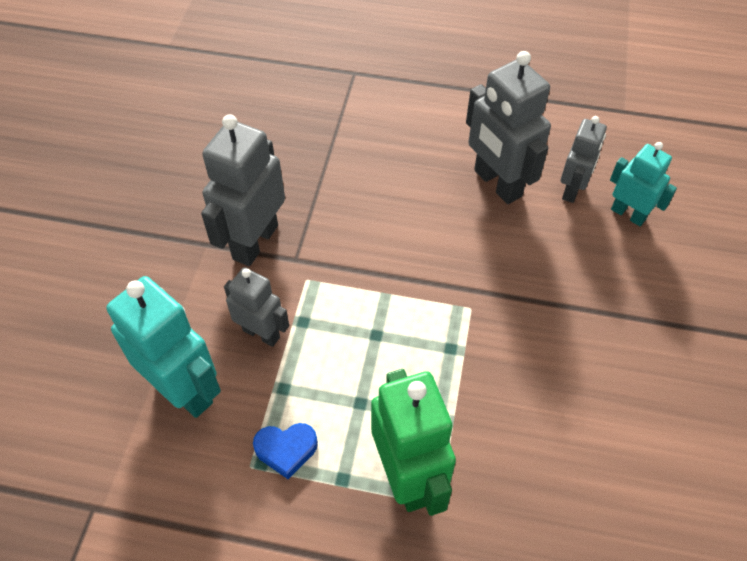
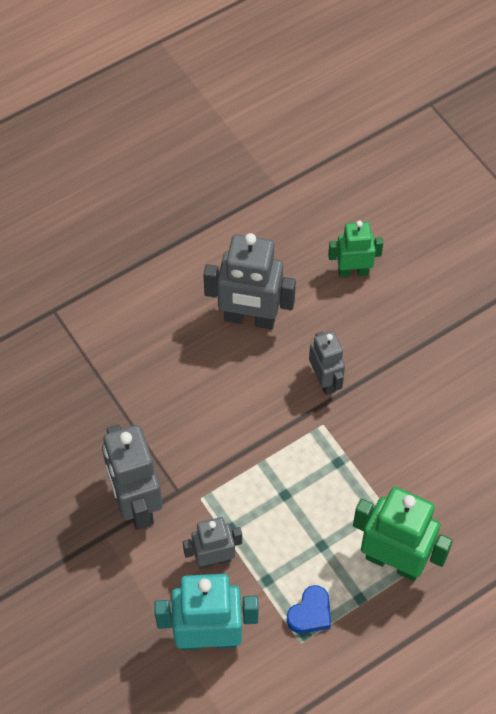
camera: 45 degrees left, 5 degrees up
grey robot [561,116,607,203] -> grey robot moved to [309,331,345,395]
turquoise robot [610,142,677,226] -> green robot [328,221,383,277]

